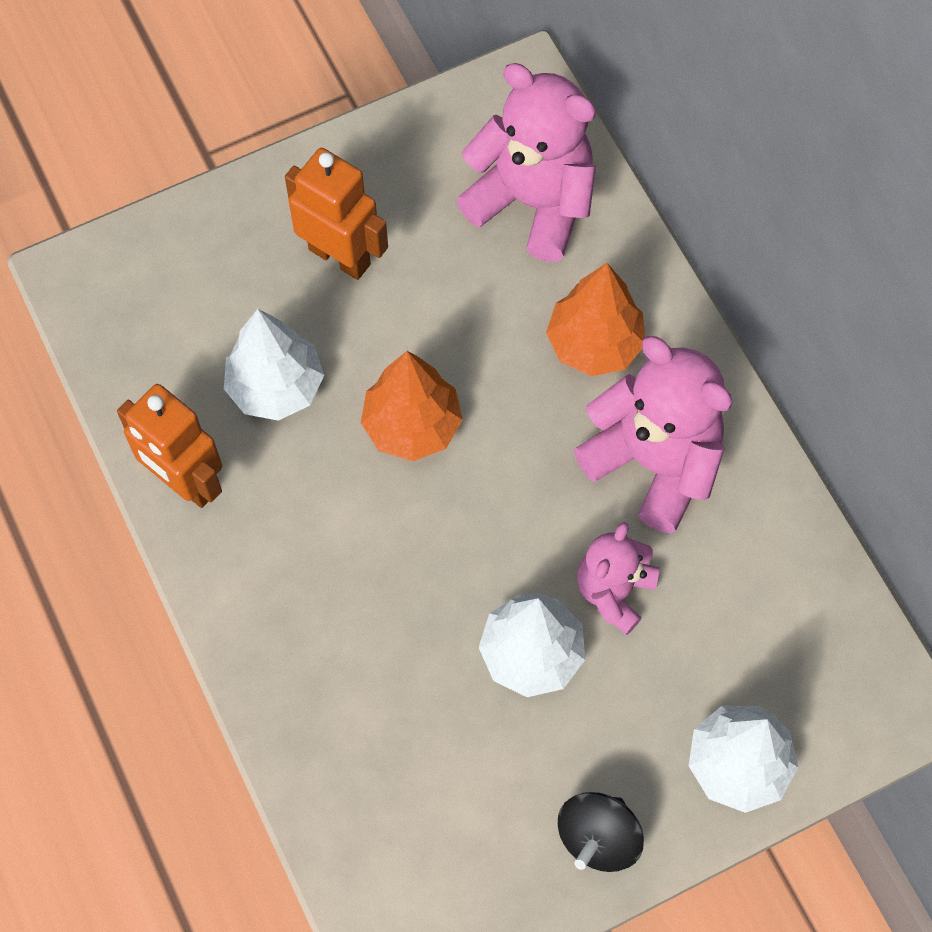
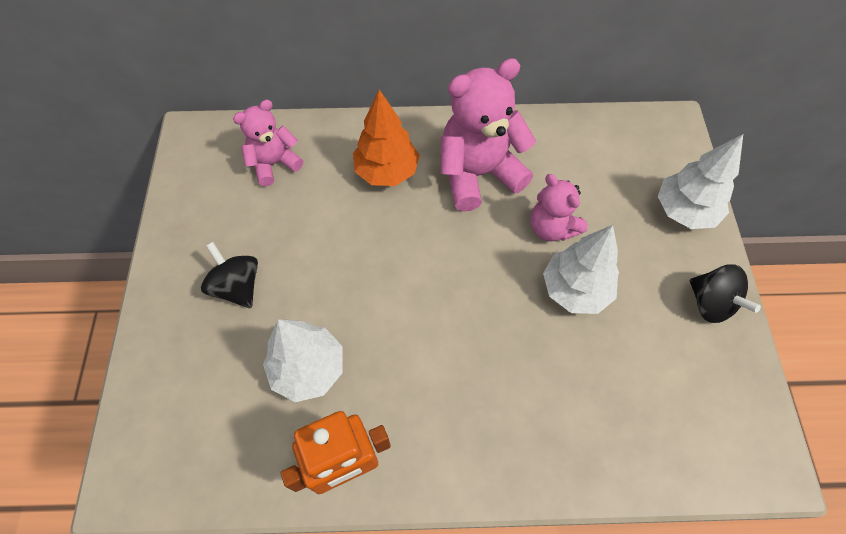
camera: 65 degrees left, 5 degrees down
orange robot [285,148,388,280] -> black spinning top [201,242,258,308]
orange tree [361,351,463,461] -> none
pink teddy bear [456,63,596,262] -> pink teddy bear [233,100,303,186], size x0.59

